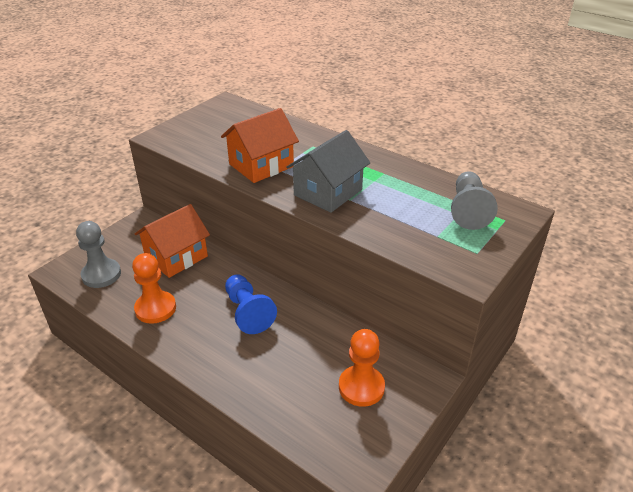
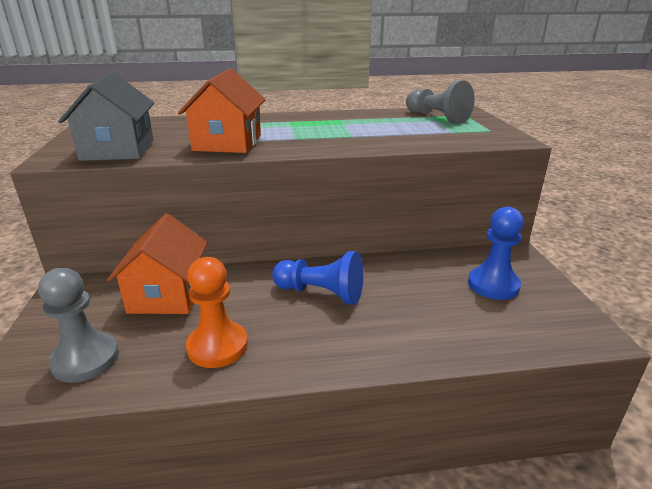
camera: 45 degrees left, 10 degrees down
grey house [286,130,370,213] -> grey house moved to [58,72,154,161]
orange pawn [339,329,385,407] -> blue pawn [468,207,524,300]

